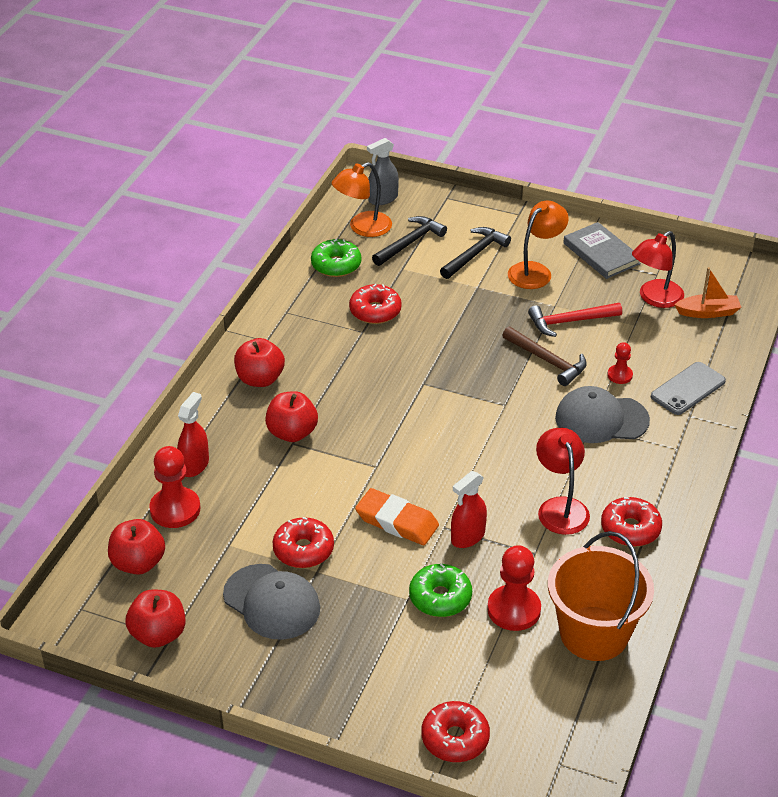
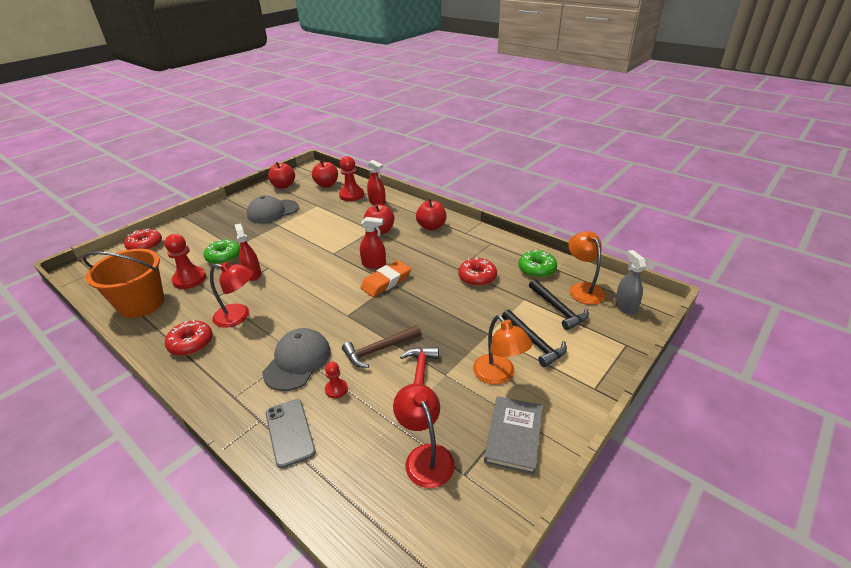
camera: 110 degrees right, 5 degrees down
red donut [273,517,334,568] -> none
orange eraser [355,488,439,545] -> orange eraser moved to [360,260,411,297]
grey book [563,222,641,279] -> grey book turned 60 degrees counterclockwise [484,396,543,474]
orange boat [674,267,741,318] -> none
none -> red spray bottle [360,217,386,269]

